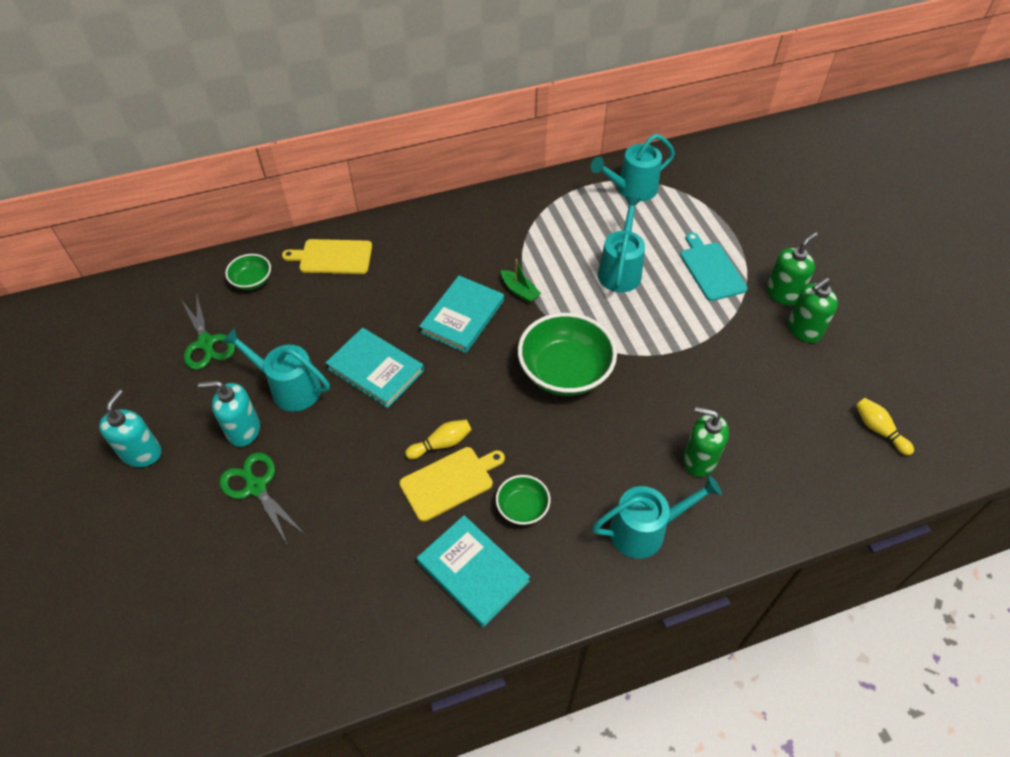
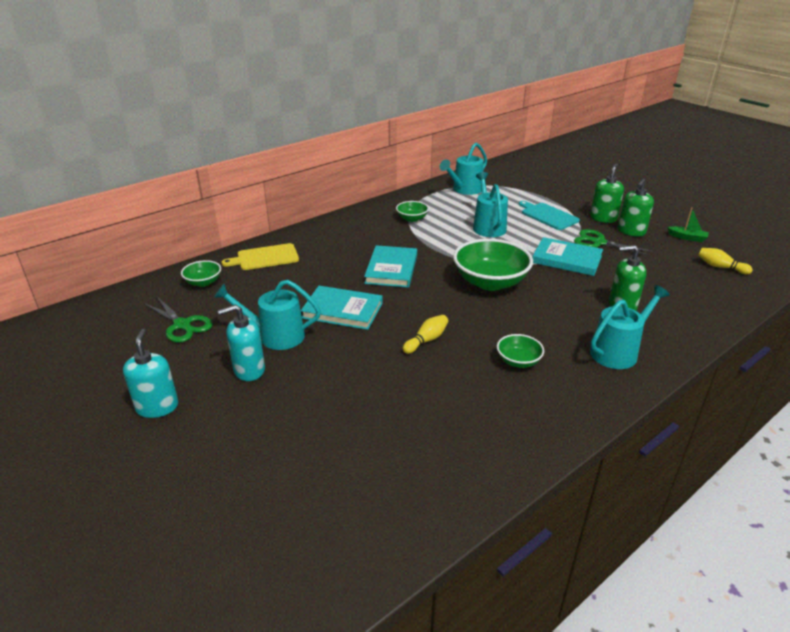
camera: 20 degrees left, 20 degrees down
green scissors [219,452,305,544] -> green scissors moved to [574,229,653,256]
yellow cutting board [399,447,505,522] -> none
turquoise book [417,515,530,627] -> turquoise book moved to [533,237,603,276]
green boat [501,259,541,303] -> green boat moved to [667,207,709,242]
none -> green bowl [396,201,429,222]

